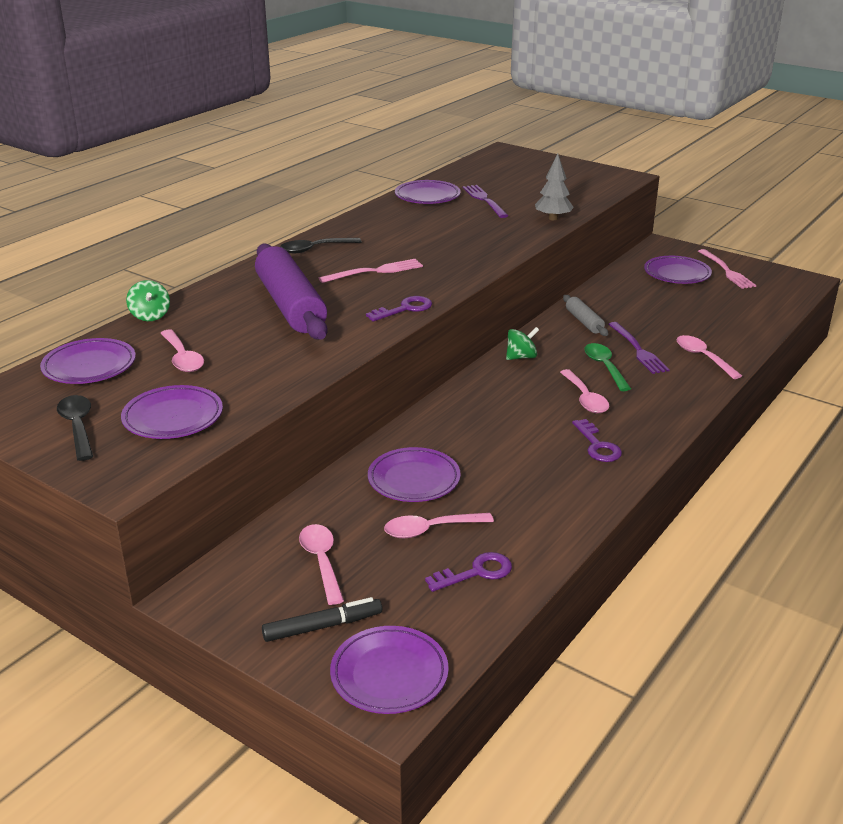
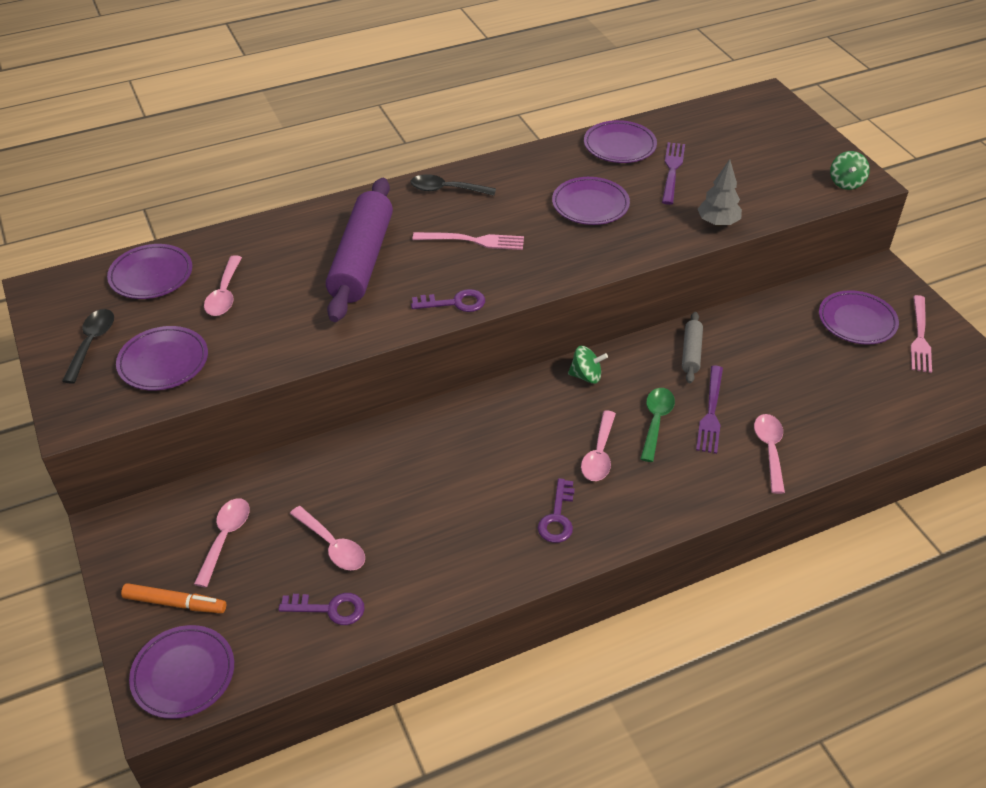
camera: 30 degrees right, 15 degrees up
green spinning top [126,280,170,321] -> green spinning top moved to [830,151,870,190]
black marker [262,597,382,642] -> orange marker [121,583,226,613]
purple plate [368,447,460,502] -> purple plate moved to [552,177,630,225]
pink spoon [384,513,494,538] -> pink spoon turned 150 degrees counterclockwise [290,506,365,570]

